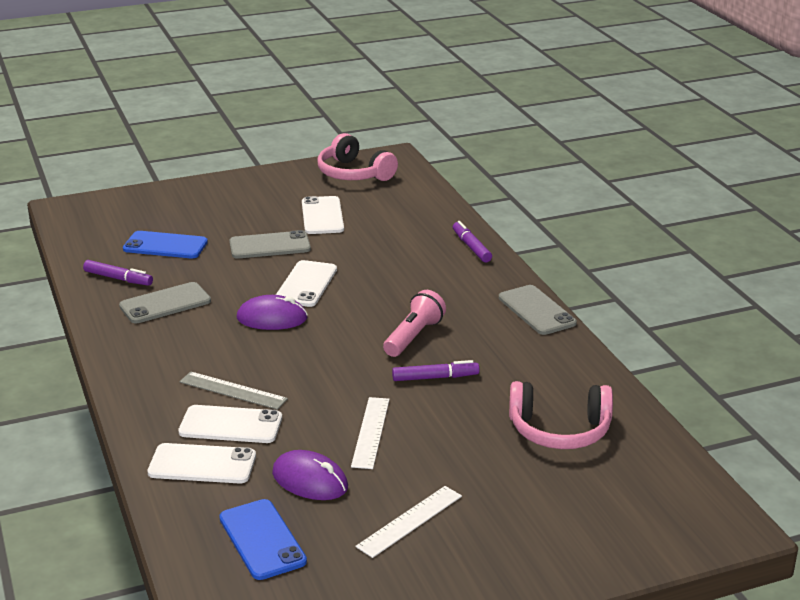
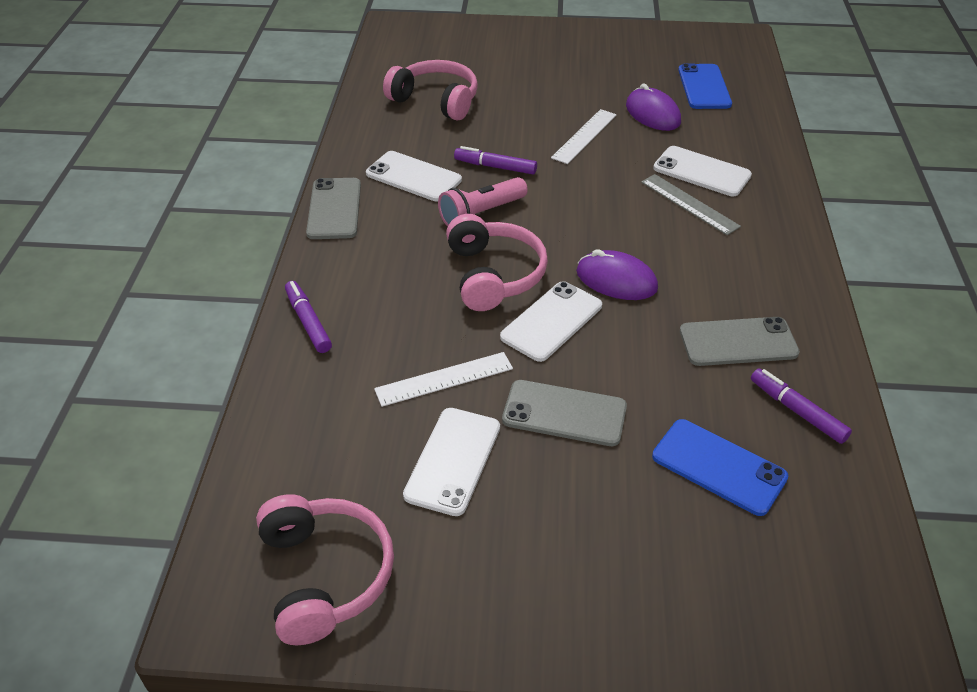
camera: 155 degrees left, 15 degrees up
white phone [147,443,256,484] -> white phone moved to [366,151,462,202]
white ruler [355,486,462,558] -> white ruler moved to [374,352,513,407]
purple marker [453,221,492,262] -> purple marker turned 150 degrees clockwise [285,281,332,353]
none -> pink headphones [446,214,548,311]

